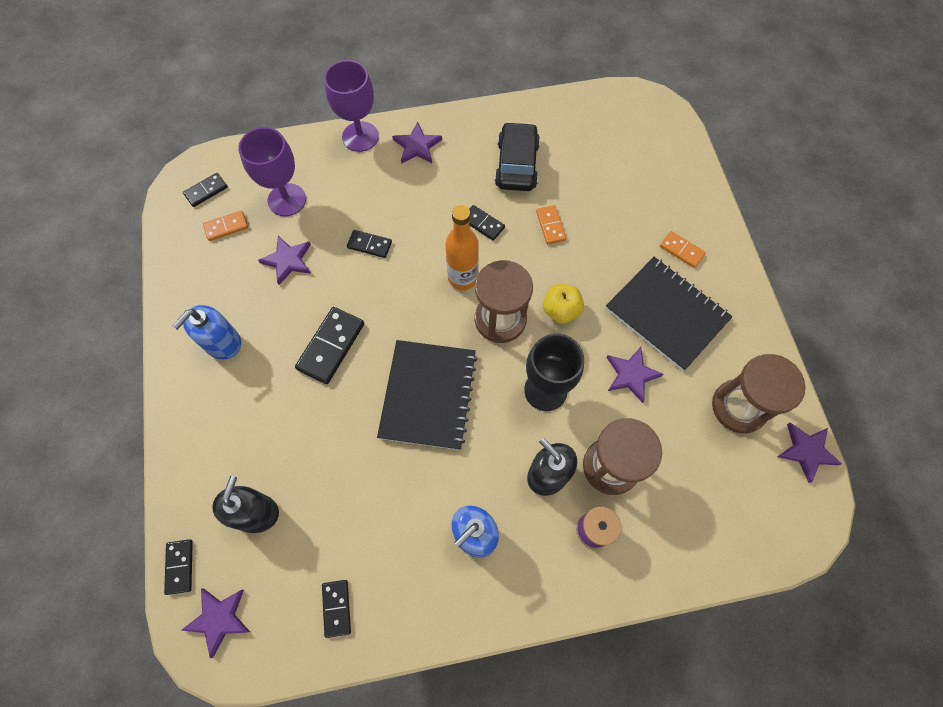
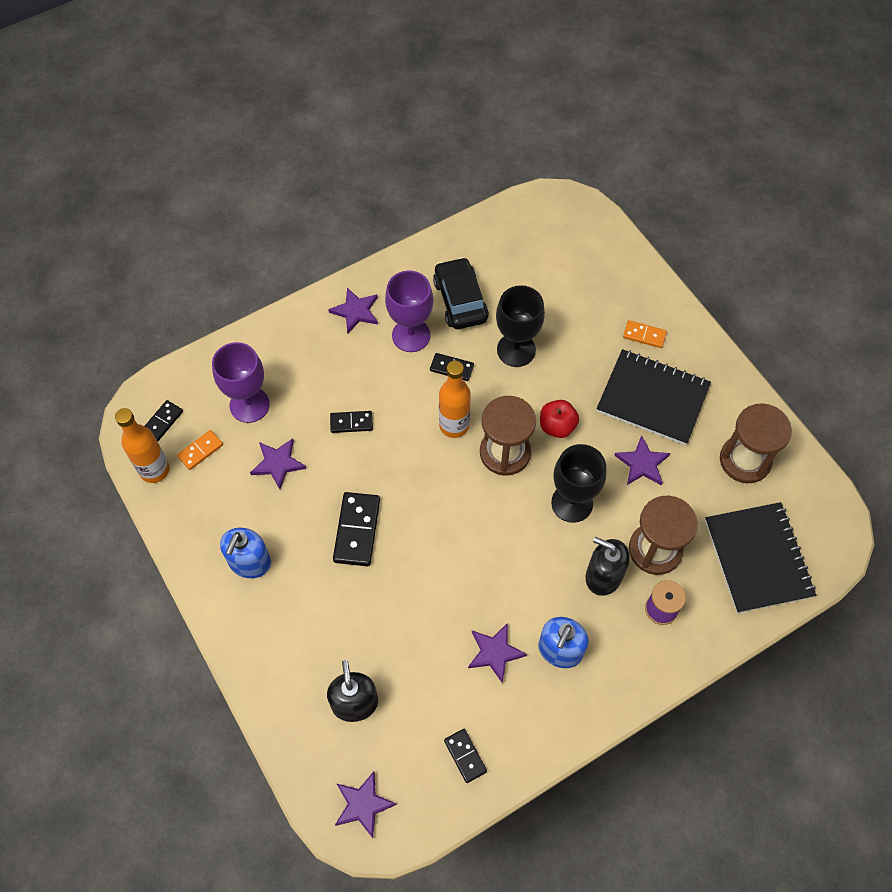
camera: 20 degrees left, 5 degrees down
black domino [164,539,193,595] -> none
purple goblet [324,60,379,152] -> purple goblet moved to [385,271,433,352]
black notebook [377,340,477,450] -> black notebook moved to [705,502,816,613]
orange domino [536,205,566,244] -> black goblet [496,285,545,367]
yellow apple [543,284,584,324] -> red apple [540,400,579,438]
purple star [777,423,842,483] -> purple star moved to [468,623,527,683]
none -> orange bottle [115,408,170,483]

